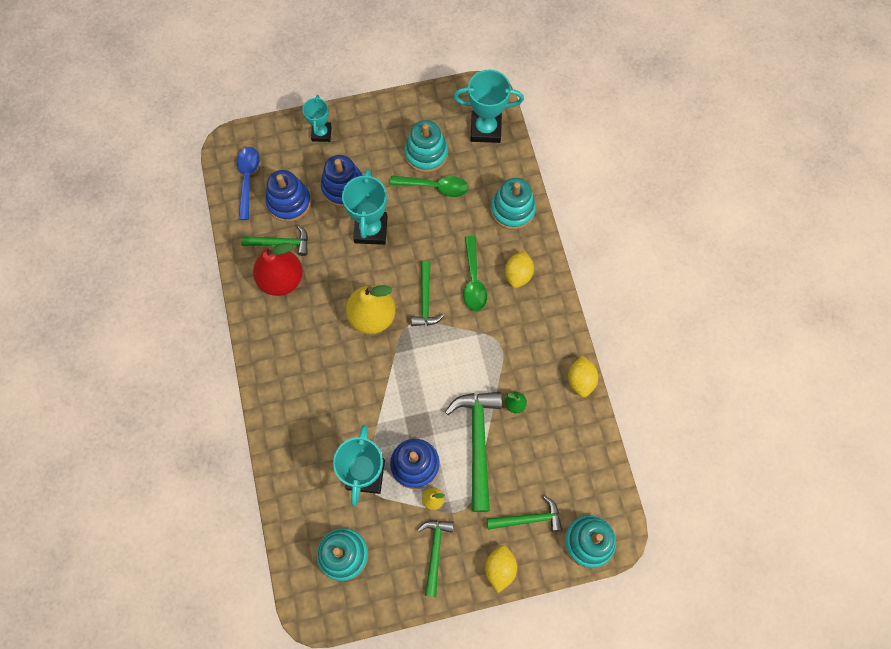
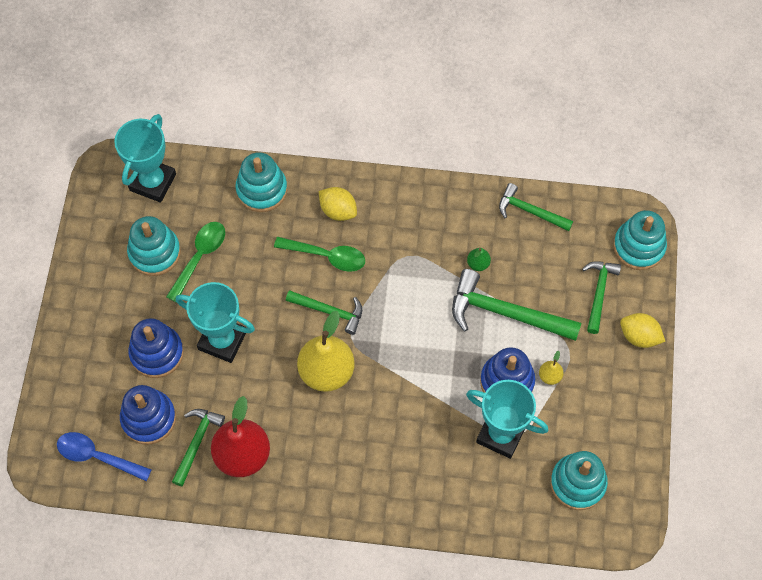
camera: 70 degrees left, 5 degrees down
turquoise trophy [302,95,332,142] -> none
green hammer [417,520,454,597] -> green hammer moved to [499,183,573,231]
yellow lemon [568,356,598,397] -> none

